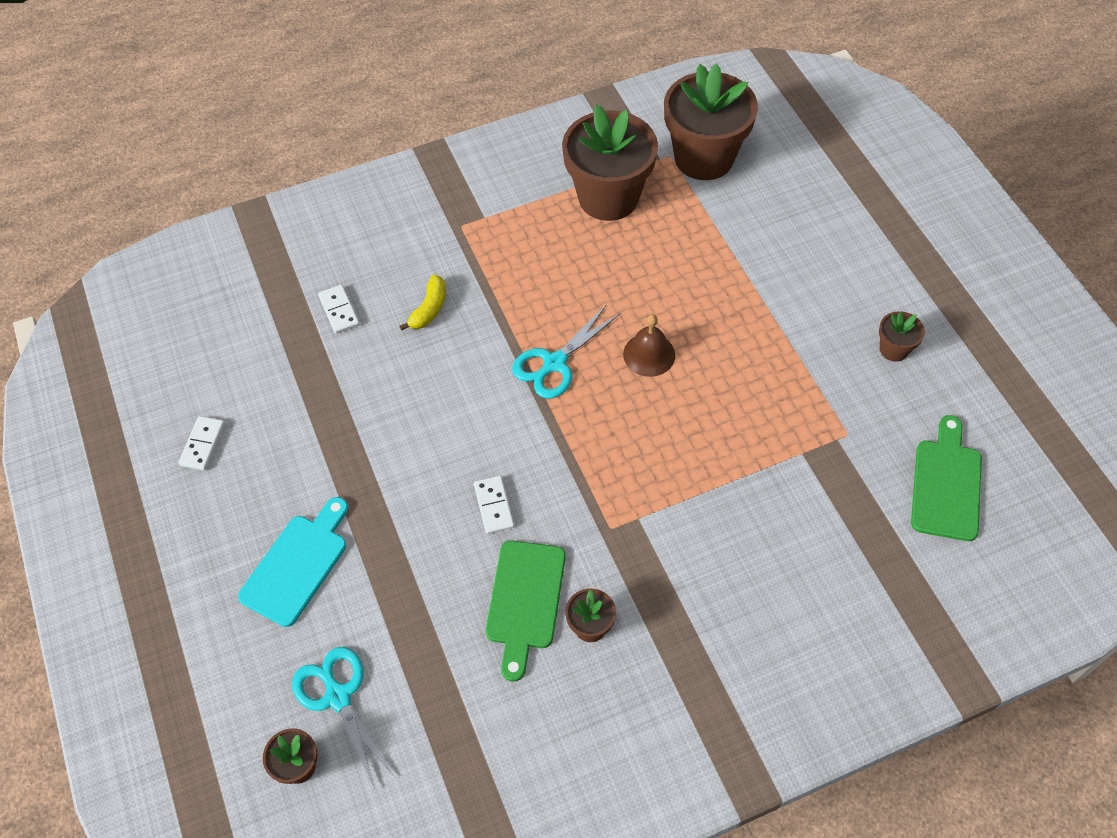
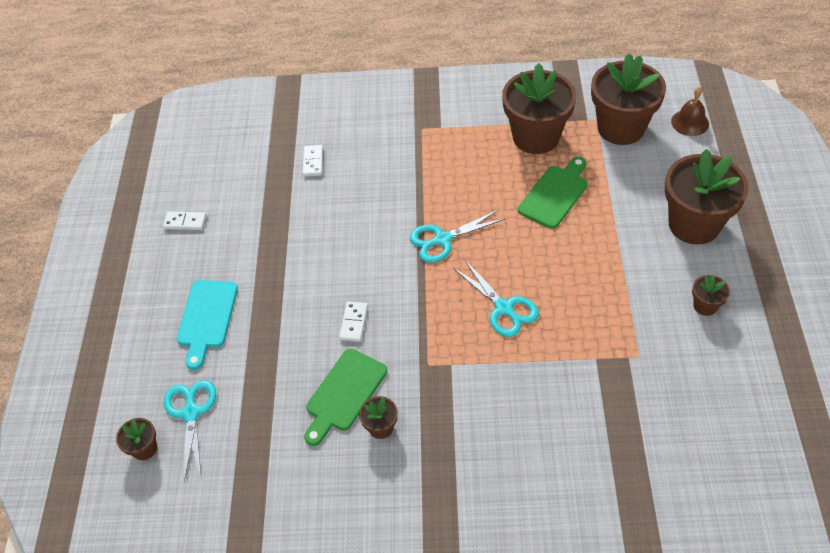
camera: 25 degrees right, 5 degrees down
white domino [179,416,225,471] -> white domino turned 60 degrees clockwise [163,212,206,230]
turquoise cutting board [238,497,348,627] -> turquoise cutting board turned 135 degrees clockwise [177,280,238,370]
yellow banana [399,275,446,331] -> none
brown bell [623,314,675,377] -> brown bell moved to [671,87,709,136]
green cutting board [911,415,982,541] -> green cutting board moved to [518,157,588,229]
none -> turquoise scissors [453,259,539,337]
none -> brown flower pot [665,149,748,245]

